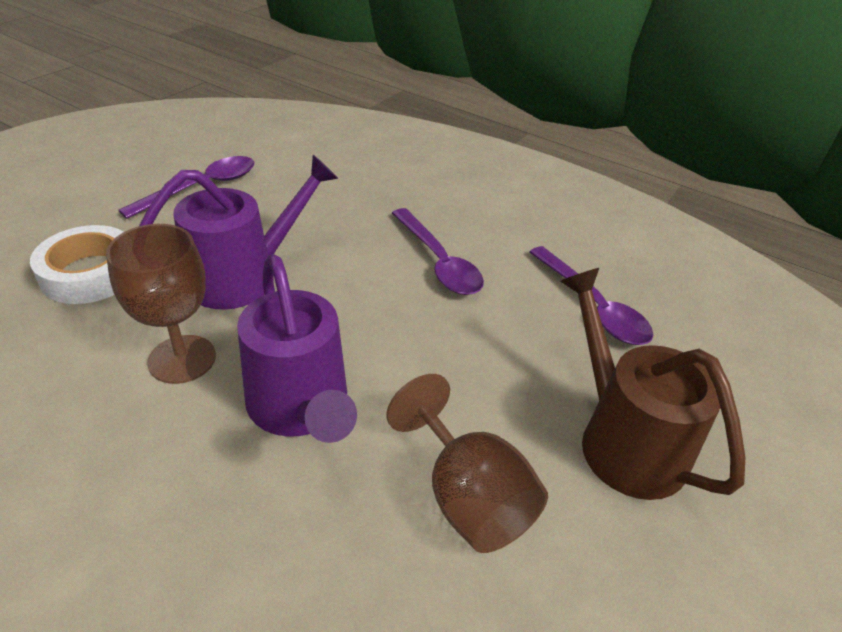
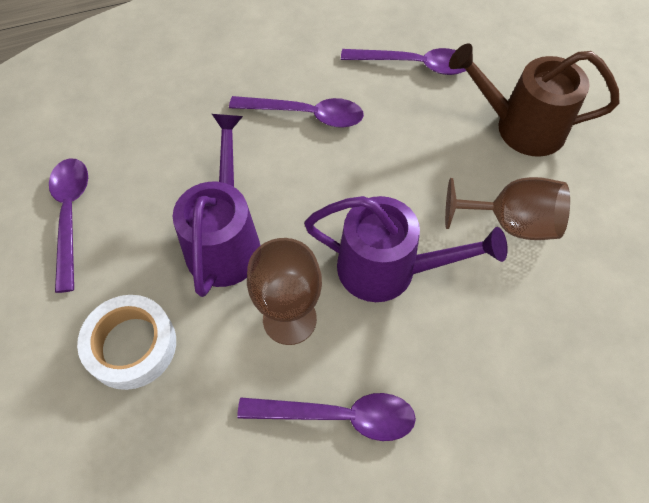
camera: 50 degrees left, 20 degrees up
none -> purple spoon [237,393,416,441]

